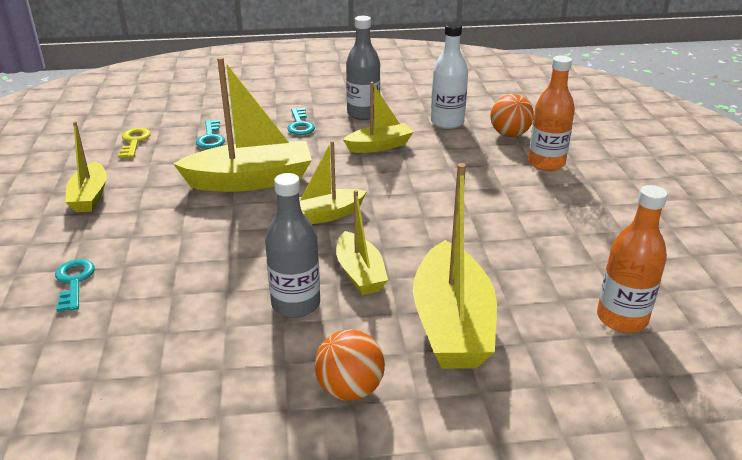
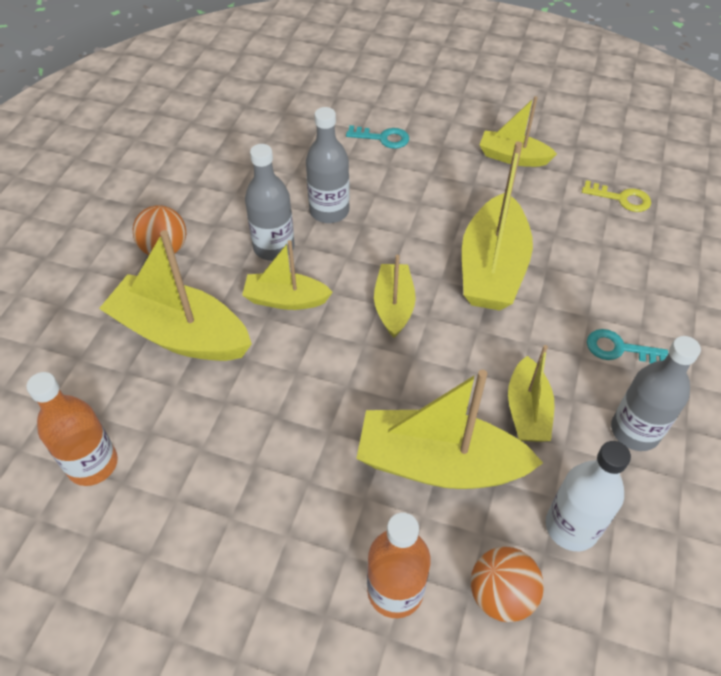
camera: 115 degrees right, 20 degrees up
turquoise key [196,120,225,149] -> none
none -> grey bottle [306,107,350,223]
none -> yellow boat [356,370,543,489]

